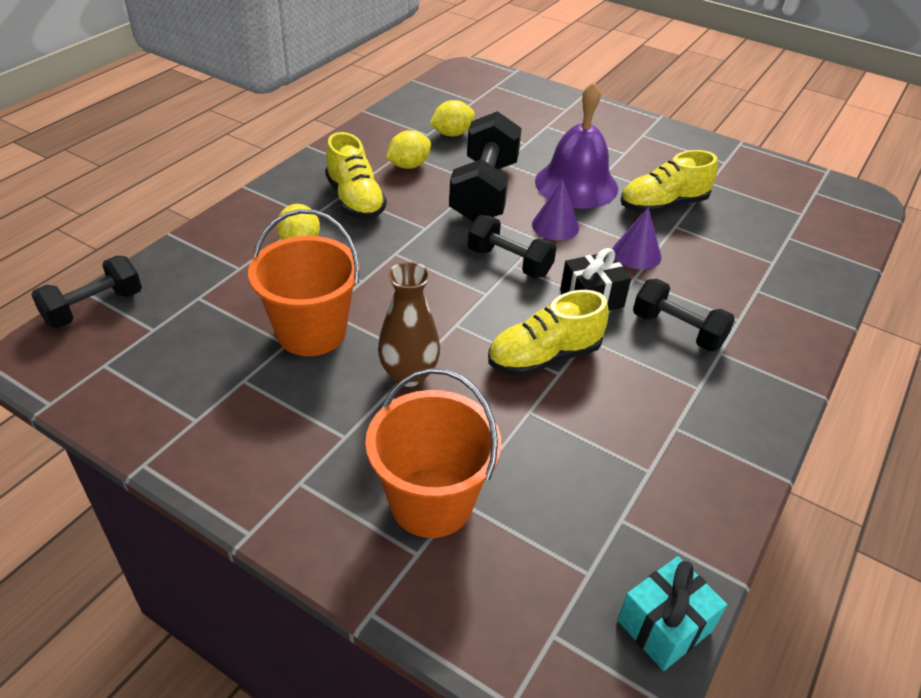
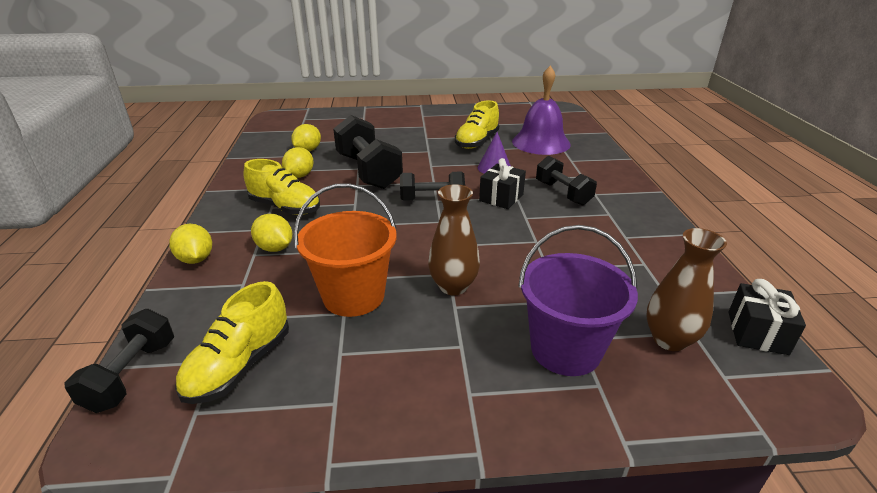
camera: 35 degrees left, 10 degrees down
orange bucket [365,368,502,538] -> purple bucket [518,225,638,376]
yellow shoe [488,290,609,377] -> yellow shoe moved to [175,281,289,404]
purple cone [532,180,579,240] -> none
purple bell [535,82,618,209] -> purple bell moved to [512,66,570,155]
turquoise gift [617,556,727,671] -> black gift [728,279,806,355]
black dumbbell [633,279,735,352] -> black dumbbell turned 60 degrees clockwise [536,156,597,206]
none -> yellow lemon [169,224,212,264]
none -> brown vase [646,228,727,351]

